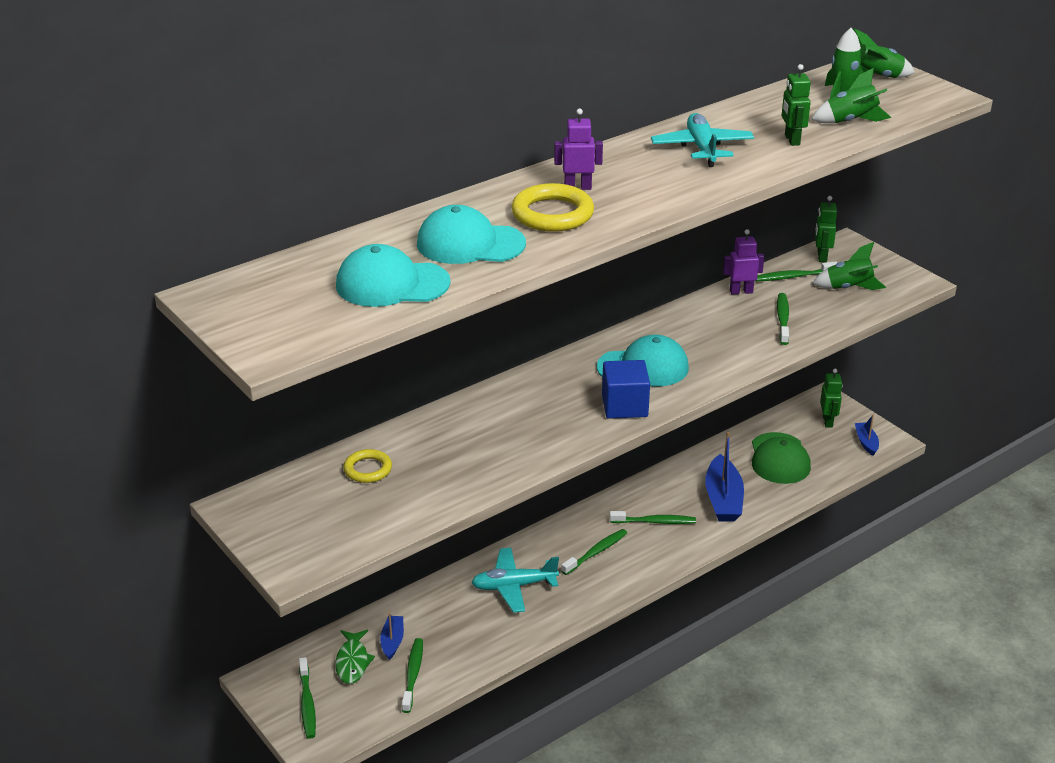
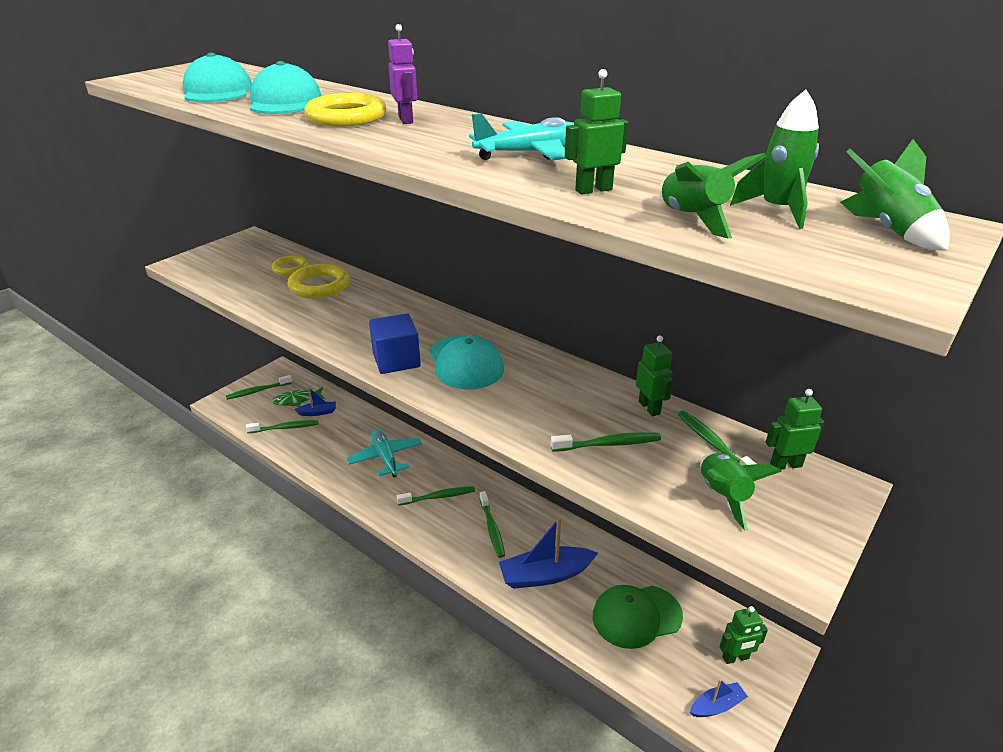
camera: 75 degrees right, 0 degrees up
green toothbrush [561,529,627,575] -> green toothbrush turned 45 degrees counterclockwise [397,486,475,505]
purple robot [723,229,764,295] -> green robot [636,336,673,416]
none -> yellow ring [288,264,350,299]

